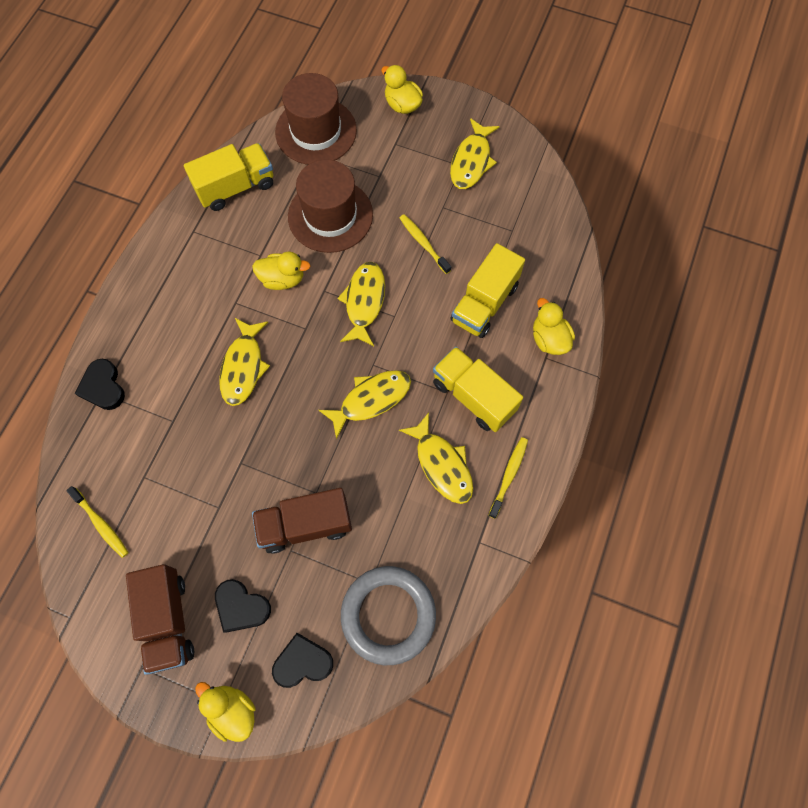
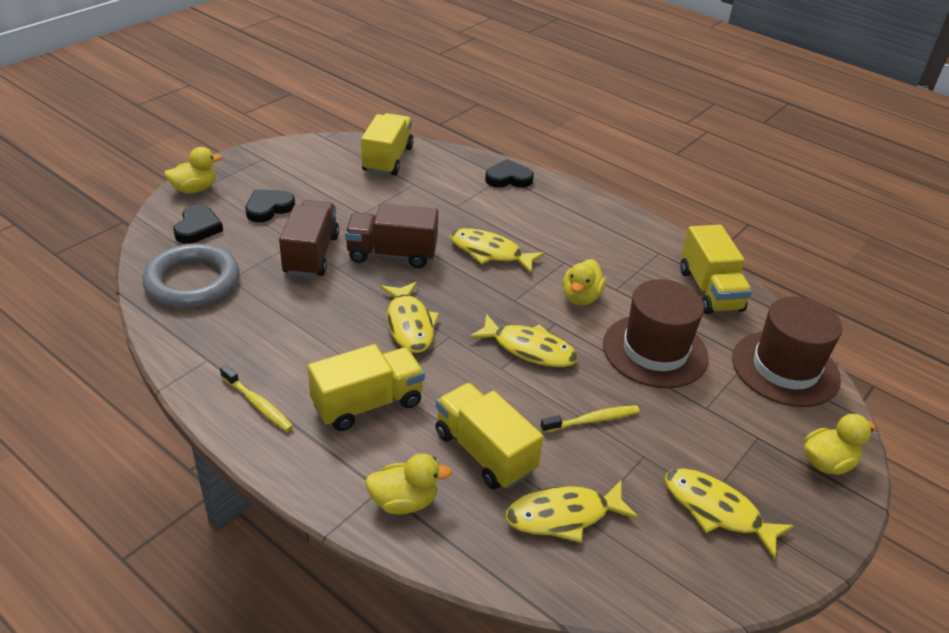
camera: 105 degrees right, 30 degrees down
yellow toothbrush [66,486,129,558] -> yellow truck [361,113,414,175]
brown truck [126,564,194,675] -> brown truck moved to [345,204,438,268]
yellow fish [399,412,473,504] -> yellow fish moved to [506,480,639,543]

